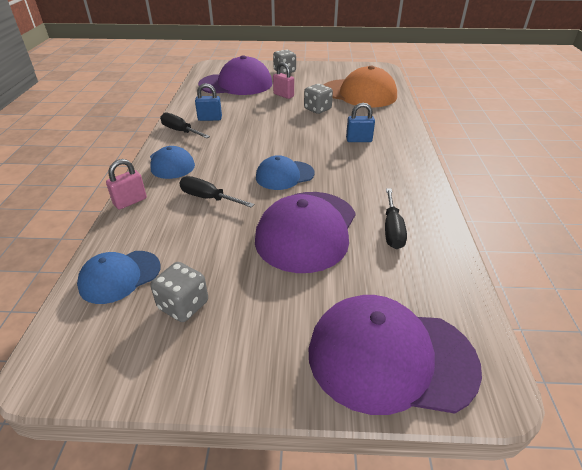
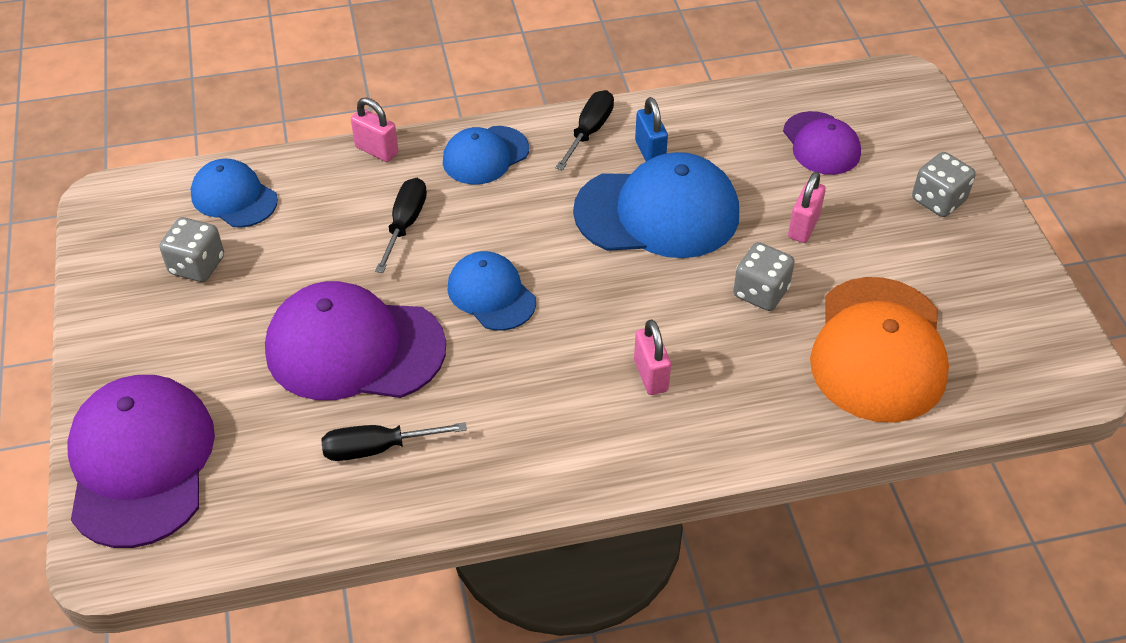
camera: 75 degrees right, 10 degrees up
purple cap [198,55,272,95] -> purple cap [783,111,861,175], size x0.57
blue padlock [346,103,375,142] -> pink padlock [634,319,671,395]
none -> blue cap [573,152,739,258]

